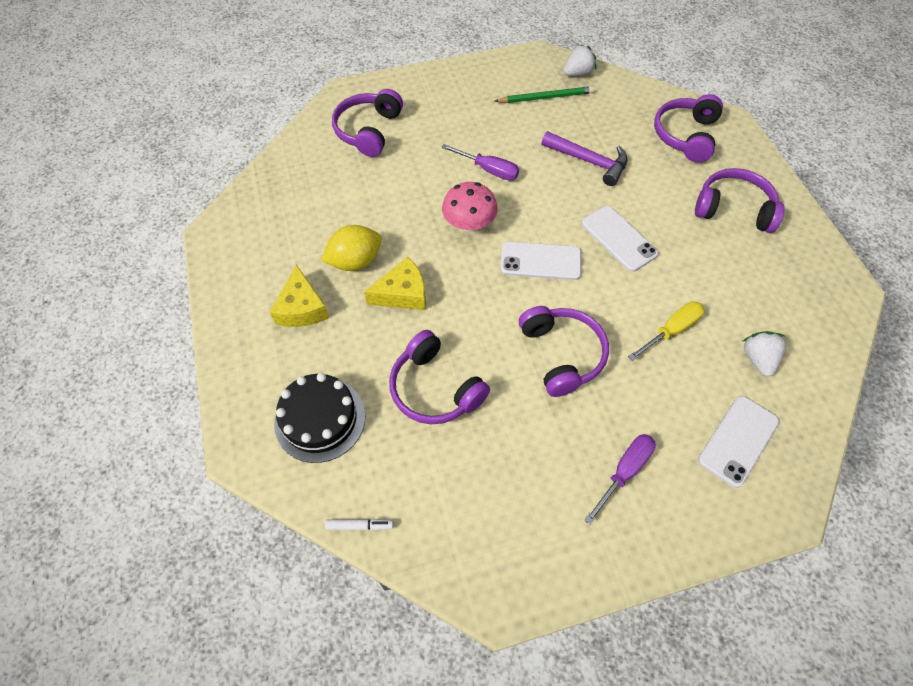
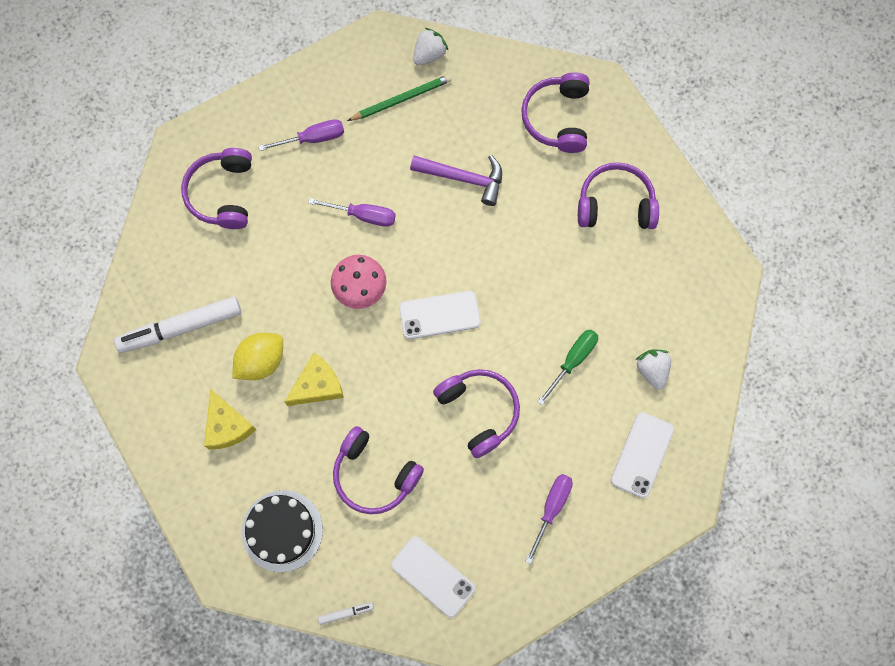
camera: 15 degrees left, 15 degrees up
white phone [582,206,659,272] -> white phone moved to [391,536,476,618]
yellow screwdriver [628,301,704,361] -> green screwdriver [537,329,598,405]
none -> white marker [114,296,241,353]
none -> purple screwdriver [258,119,344,151]

